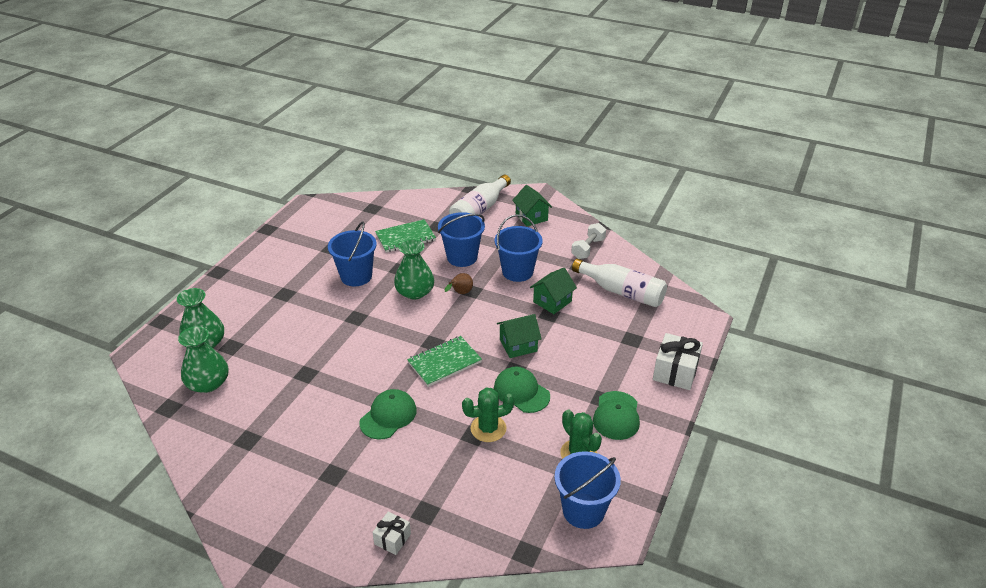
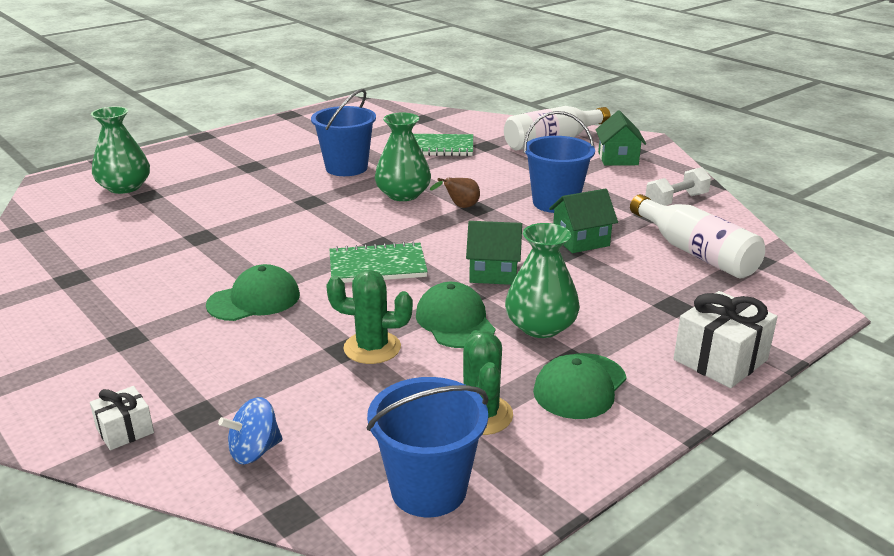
camera: 25 degrees right, 10 degrees down
green vase [178,326,228,393] -> green vase moved to [505,223,580,338]
blue bucket [438,212,485,267] -> none
none -> blue spinning top [218,397,283,464]

